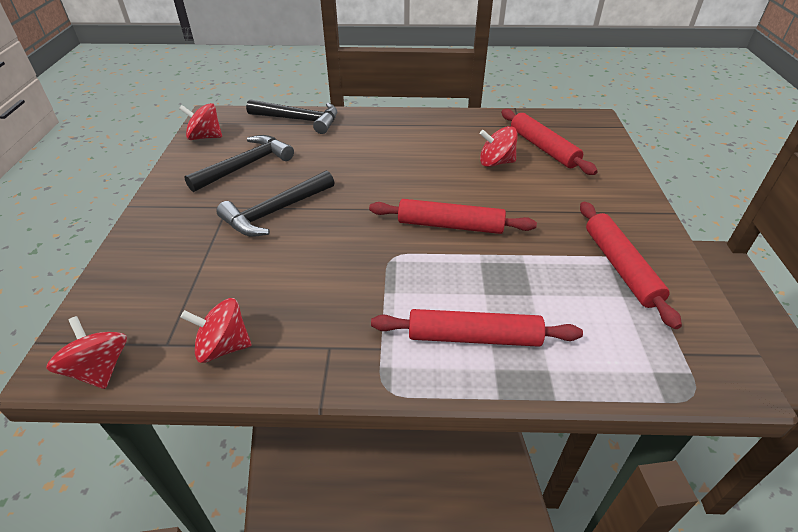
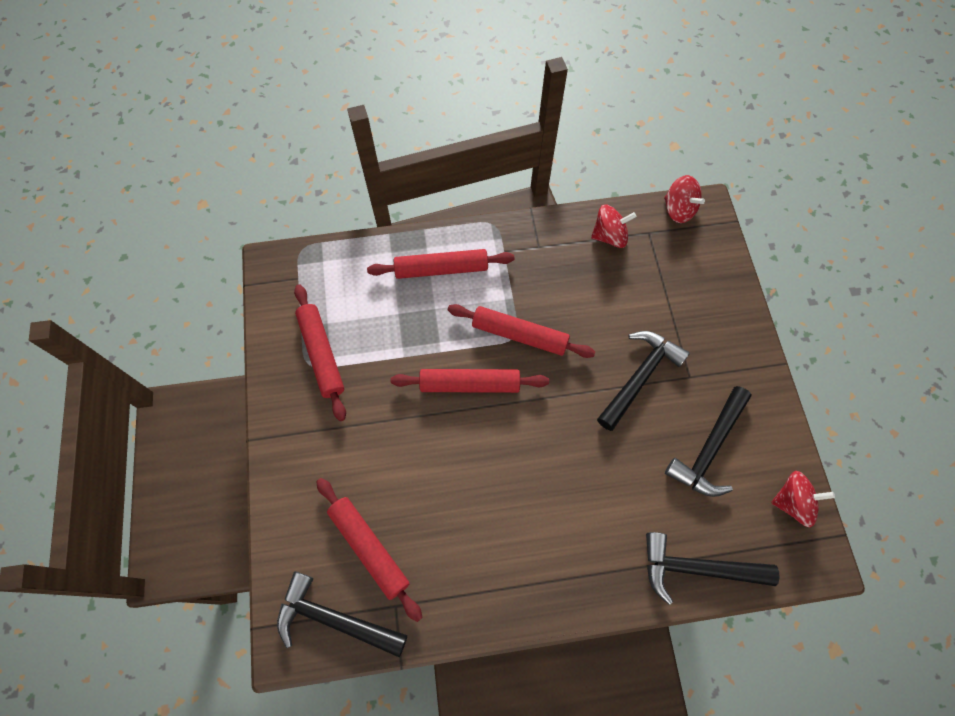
camera: 170 degrees right, 25 degrees up
red spinning top [480,126,518,167] -> none
none -> black hammer [277,571,407,657]
none -> red rolling pin [448,304,595,358]

